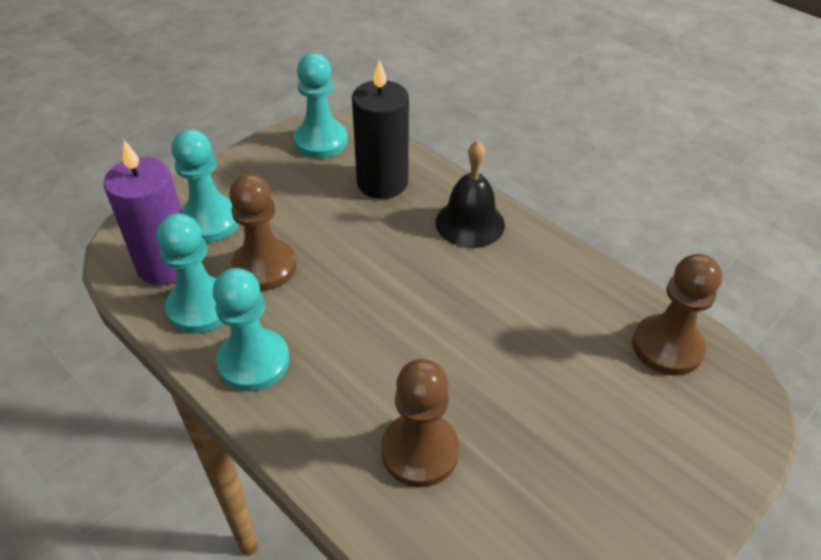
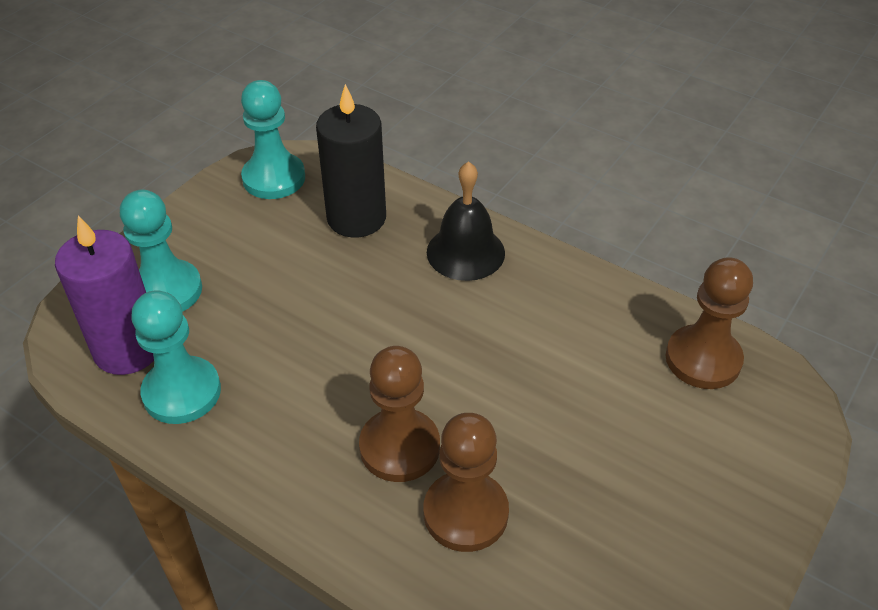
camera: 10 degrees left, 0 degrees up
turquoise pawn [213,268,290,391] -> none
brown pawn [229,174,296,291] -> brown pawn moved to [359,346,440,482]

